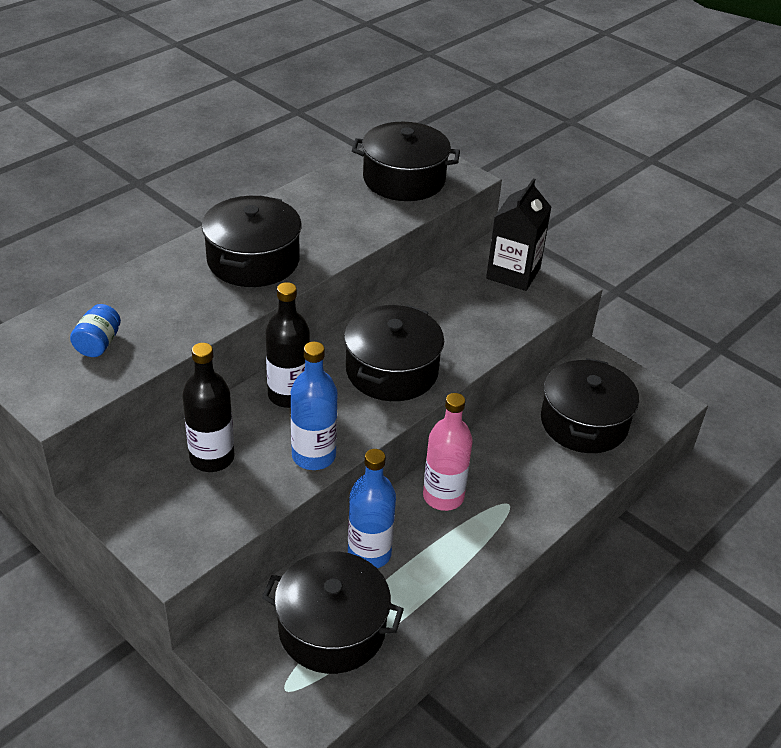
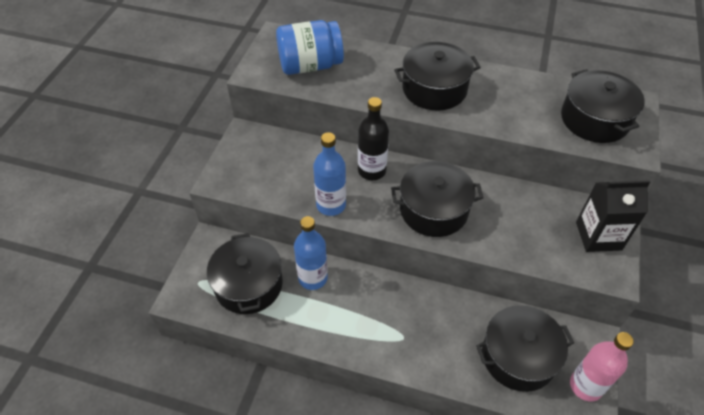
camera: 65 degrees right, 10 degrees up
blue jar [70,304,121,357] -> blue jar [276,20,344,75], size x2.08
black bottle [182,343,234,472] -> none
pink bottle [423,393,473,511] -> pink bottle moved to [570,332,634,402]

